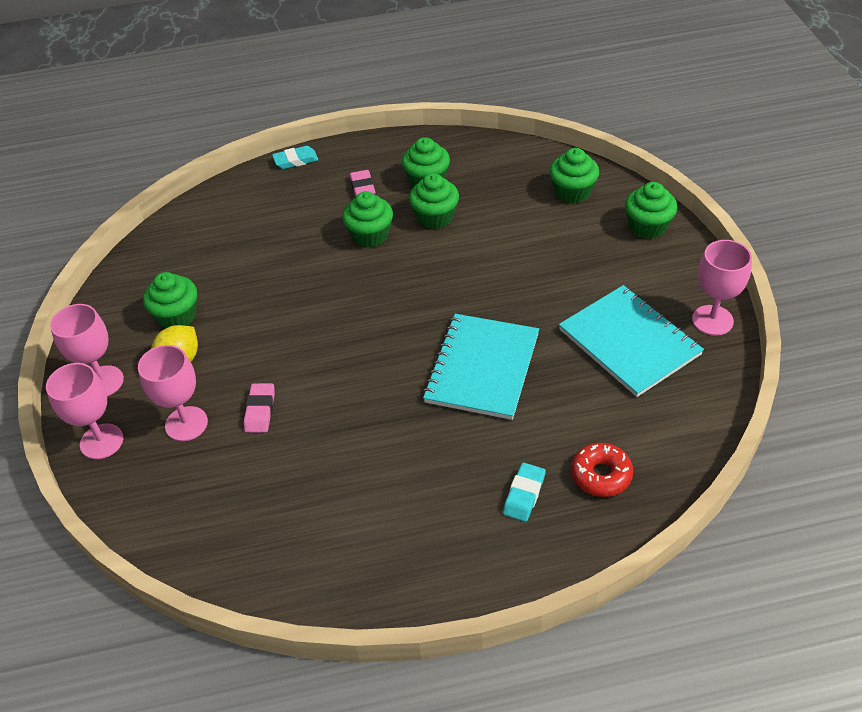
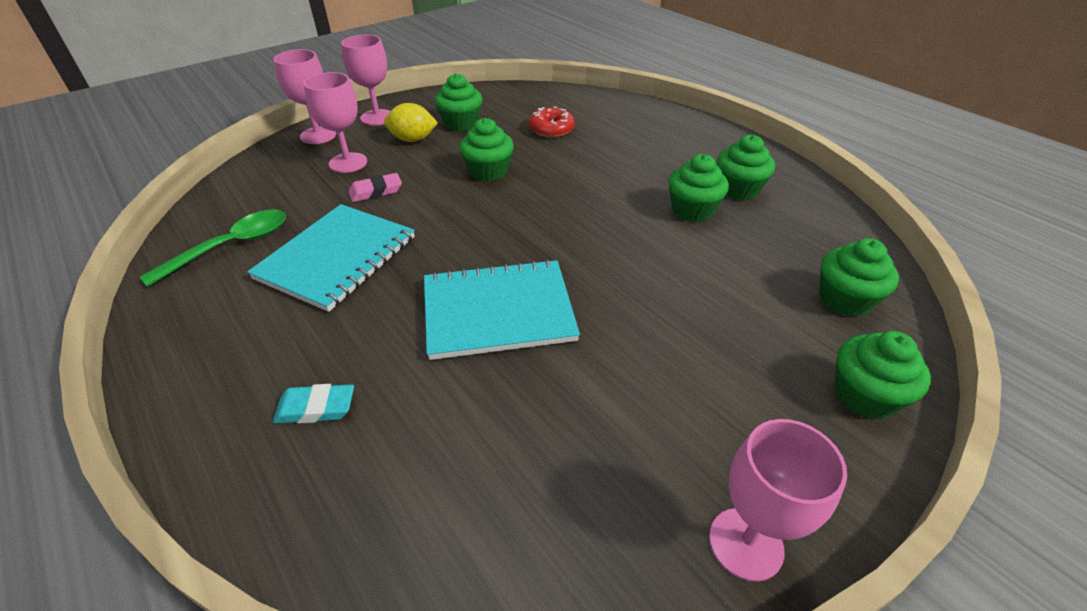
camera: 60 degrees right, 5 degrees down
turquoise eraser [272,146,318,169] -> none
green cupcake [342,191,393,247] -> green cupcake moved to [460,118,514,182]
pink eraser [350,170,376,197] -> none
turquoise notebook [559,285,704,397] -> turquoise notebook moved to [247,204,415,312]
red donut [571,443,633,497] -> red donut moved to [529,106,575,138]
none -> green spoon [140,209,286,287]

